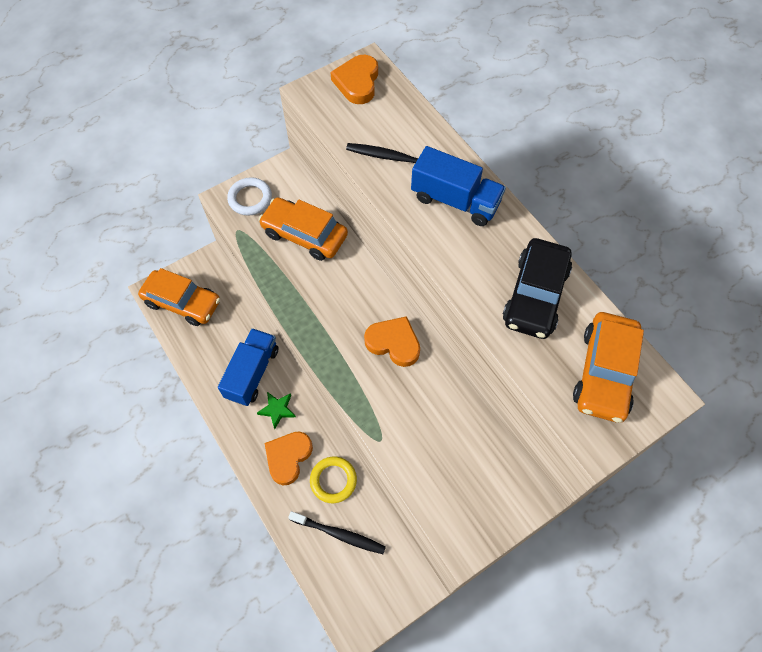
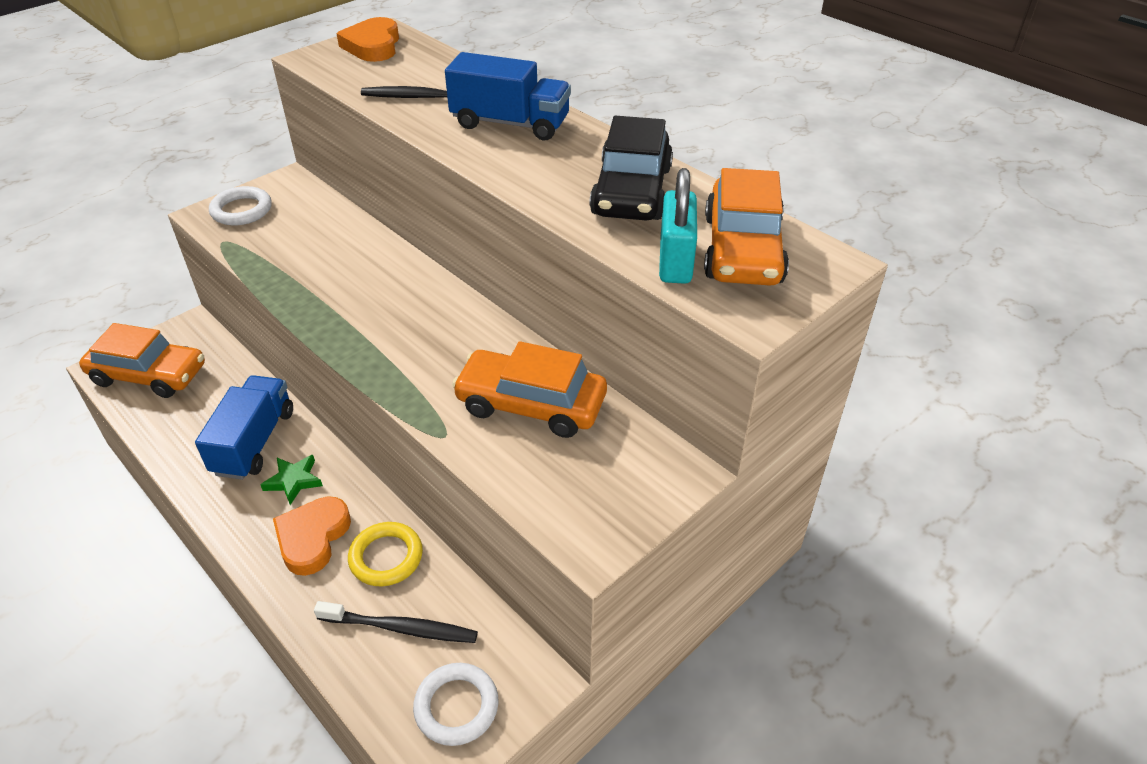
camera: 10 degrees left, 20 degrees down
orange car [259,197,348,261] -> orange car moved to [452,341,607,438]
orange heart [364,316,420,367] -> none
none -> white ring [413,663,498,746]
none -> turquoise padlock [659,168,697,284]

